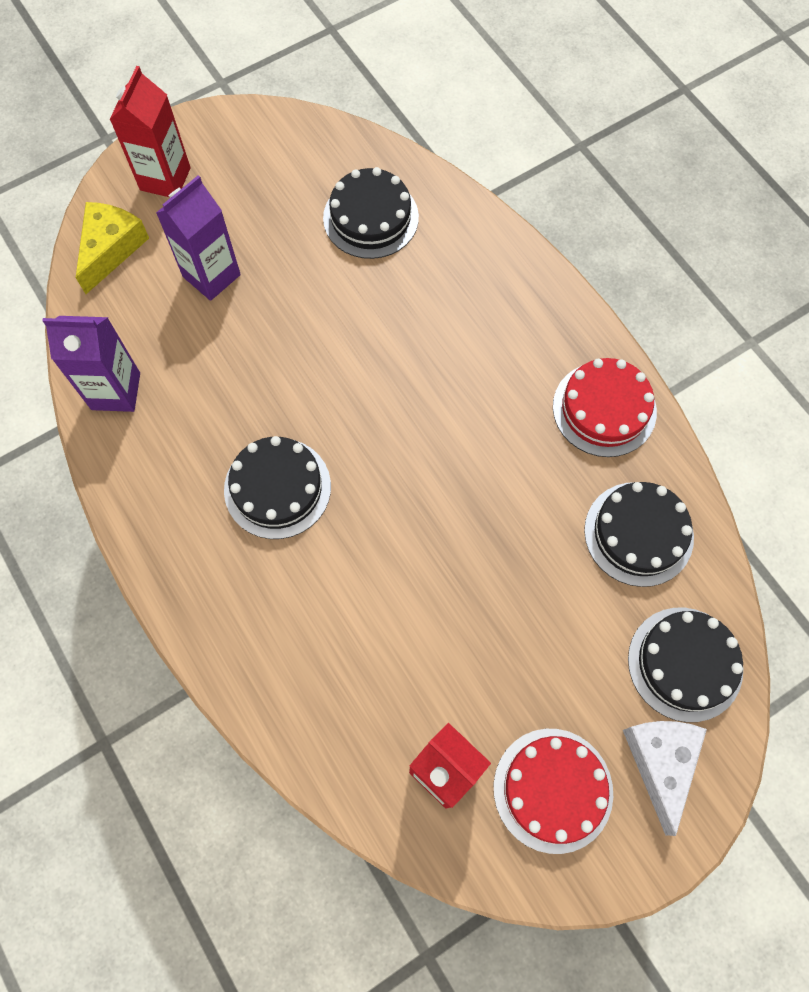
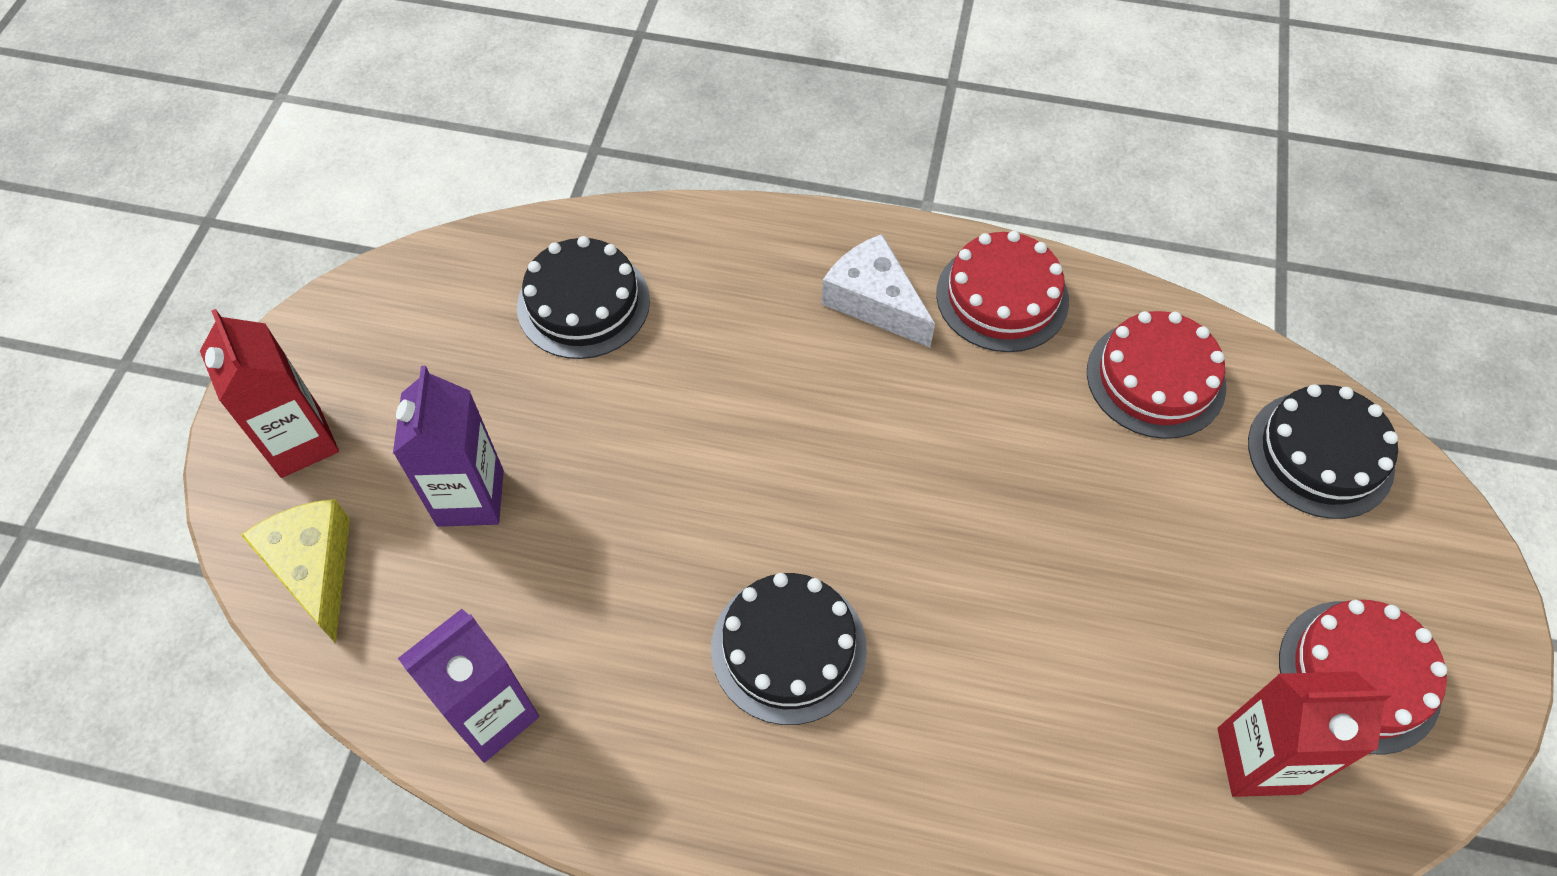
camera: 45 degrees left, 10 degrees down
black cake [584,482,694,587] -> red cake [1087,311,1226,439]
white cheese [623,721,707,836] -> white cheese moved to [822,234,935,347]

